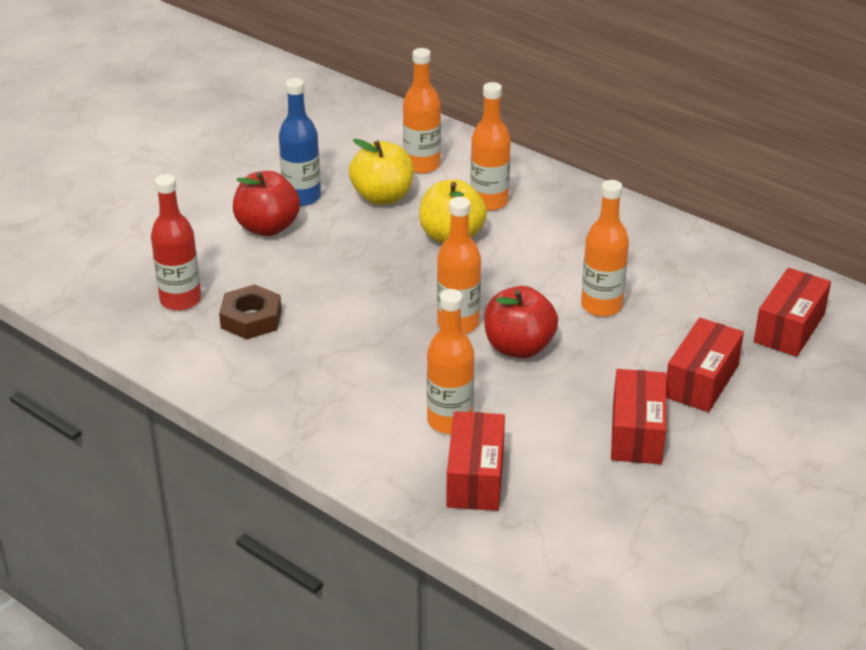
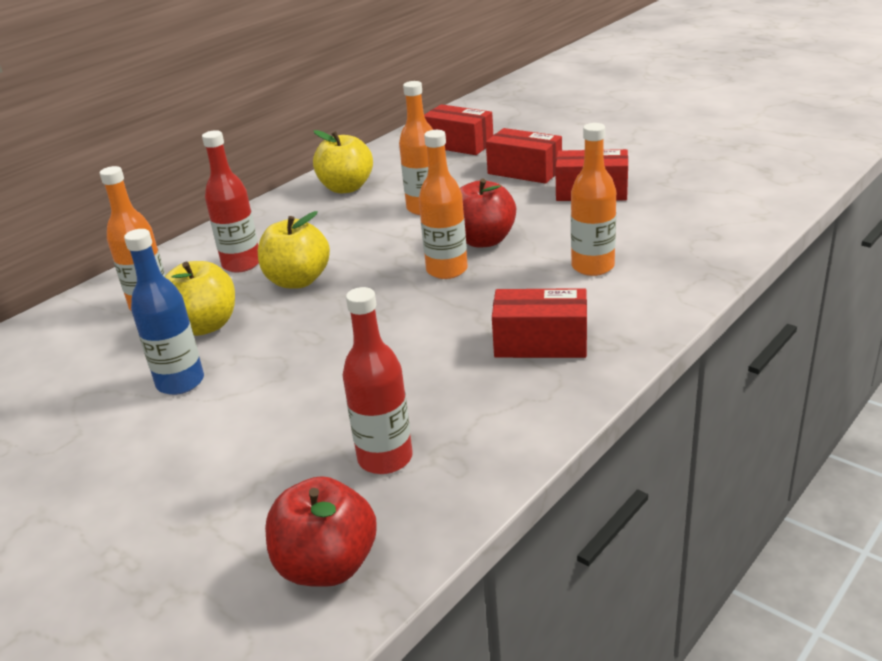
camera: 85 degrees left, 5 degrees down
brown nut [219,284,282,339] -> none
red apple [233,171,300,236] -> red apple moved to [265,476,377,587]
red box [446,411,505,511] -> red box moved to [492,288,587,358]
orange bottle [470,82,511,211] -> red bottle [202,130,259,272]
none -> yellow apple [313,130,373,193]

